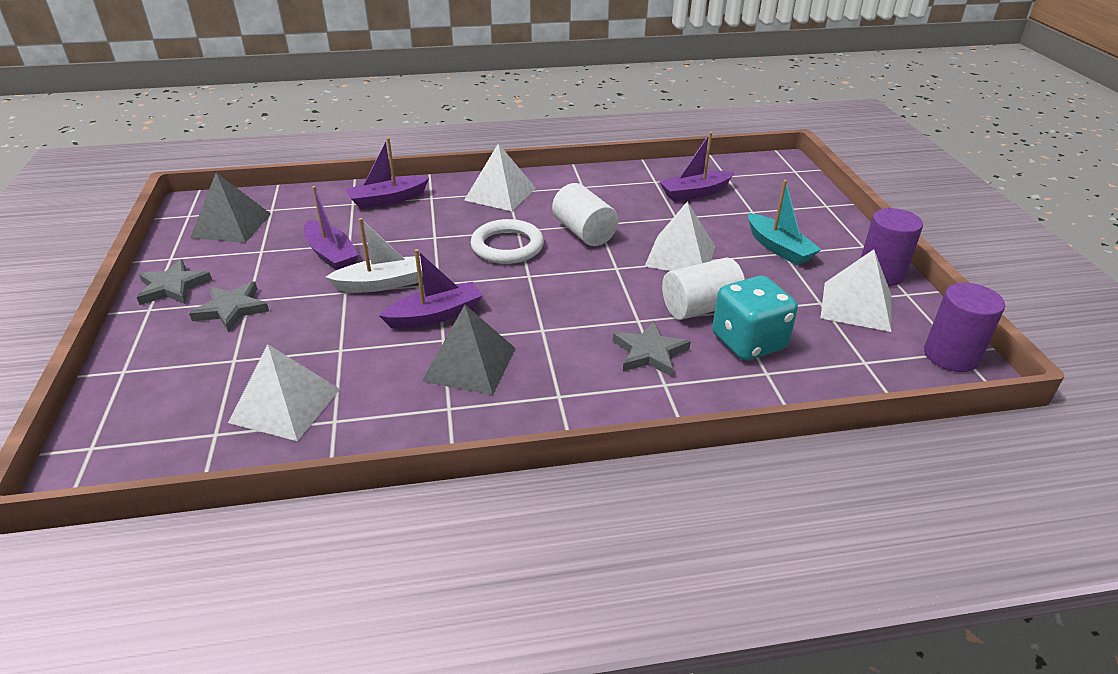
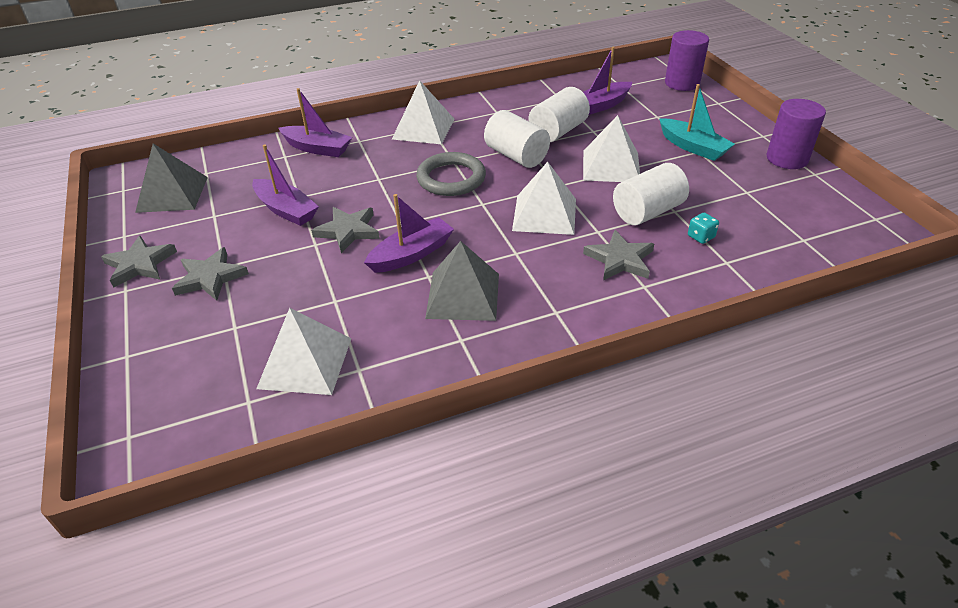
camera: 10 degrees left, 5 degrees up
white boat [325,218,423,292] -> grey star [311,207,380,253]
purple boat [346,137,429,209] -> purple boat turned 120 degrees counterclockwise [278,88,352,157]
white ring [471,219,544,264] -> grey ring [416,152,486,196]
turquoise dice [712,276,798,361] -> turquoise dice [688,213,719,244], size x0.40
white pyramid [821,249,891,332] -> white pyramid moved to [512,162,576,235]
purple cylinder [924,283,1005,372] -> purple cylinder moved to [665,30,709,91]
none -> white cylinder [528,87,590,142]

